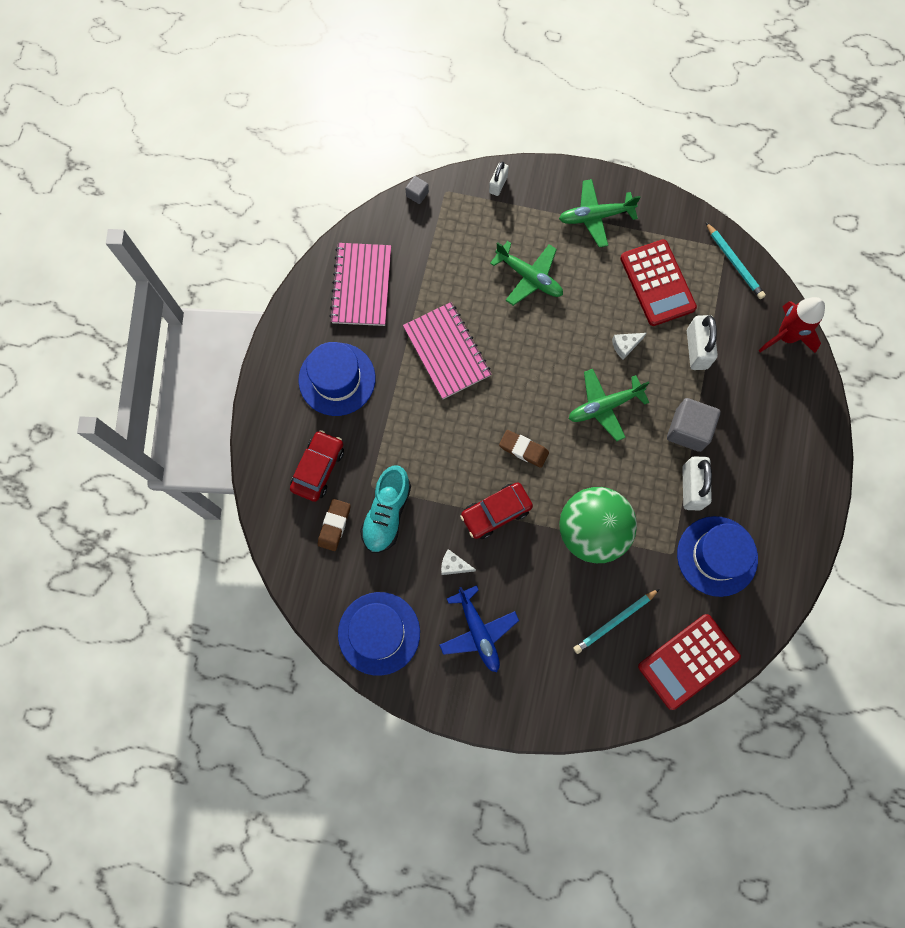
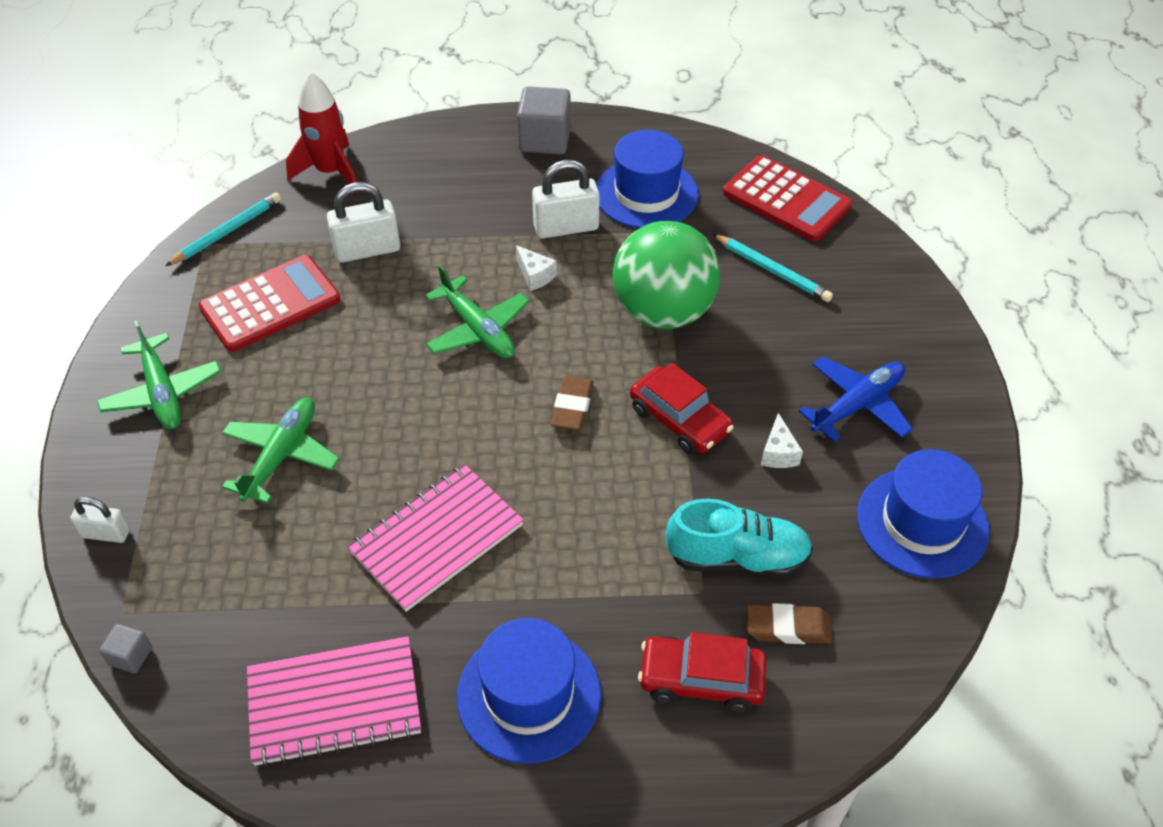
camera: 105 degrees left, 25 degrees down
white cheese [612,333,646,360] -> white cheese moved to [516,245,557,291]
grey cube [667,398,720,452] -> grey cube moved to [517,86,571,154]

